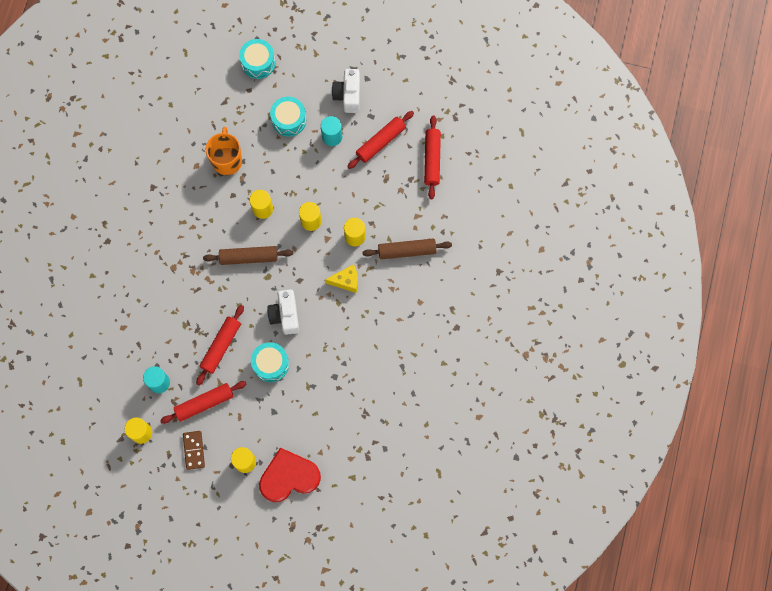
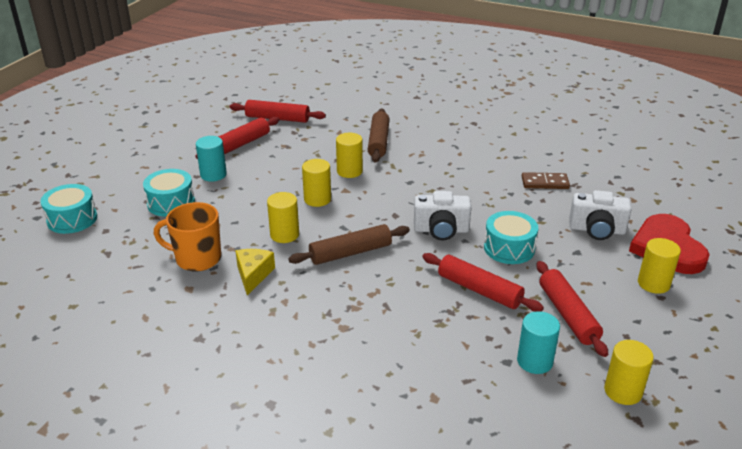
camera: 80 degrees left, 40 degrees down
brown domino [183,431,205,470] -> brown domino moved to [522,172,570,189]
brown rolling pin [203,246,293,265] -> brown rolling pin turned 60 degrees clockwise [288,224,410,265]
yellow cheese [325,264,358,293] -> yellow cheese moved to [235,249,275,296]
white camera [332,69,360,113] -> white camera moved to [569,190,631,240]
red rolling pin [347,111,414,169] -> red rolling pin turned 75 degrees clockwise [195,117,279,159]

